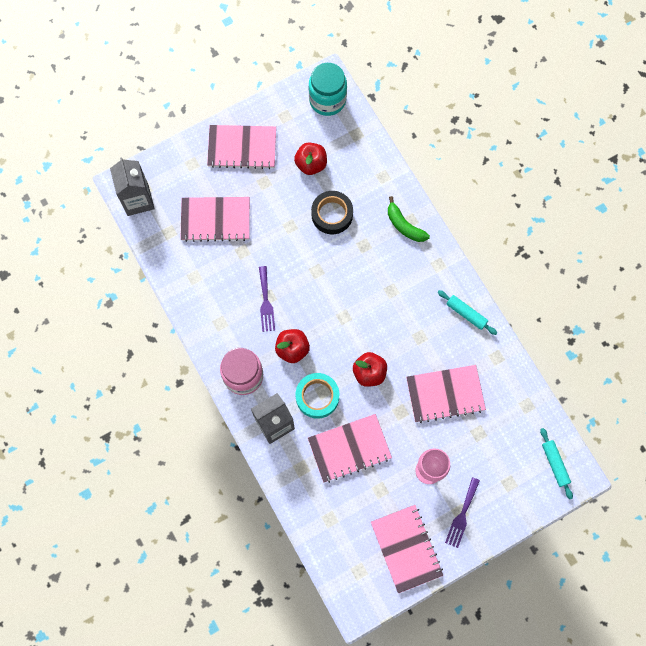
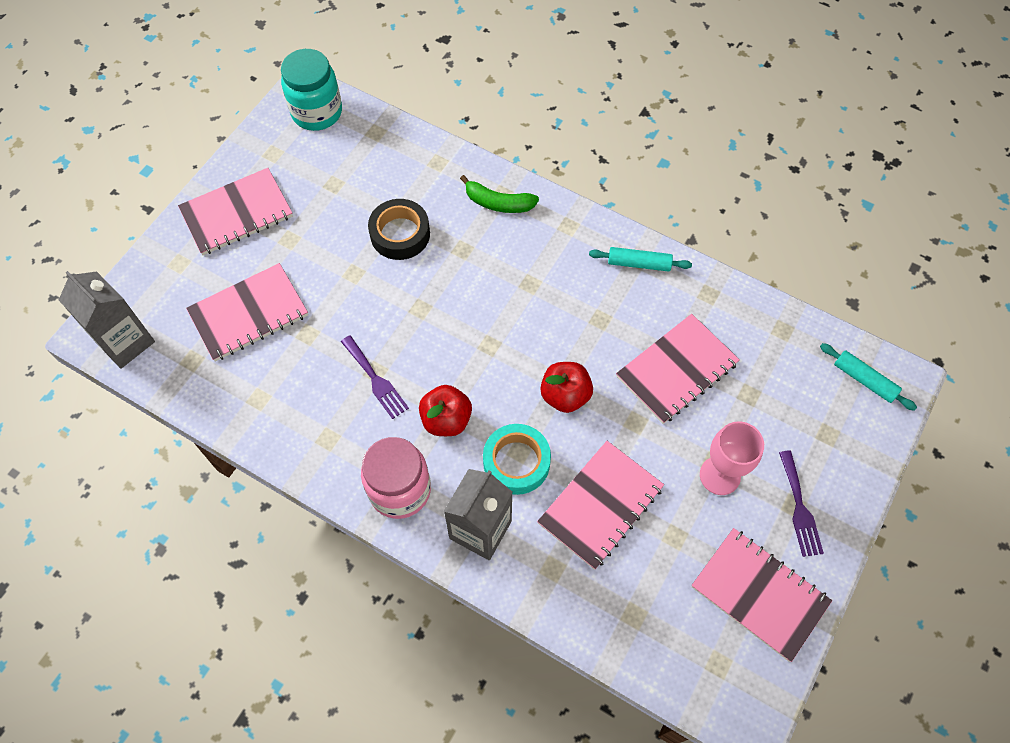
camera: 30 degrees left, 10 degrees down
red apple [294,143,327,175] -> none

